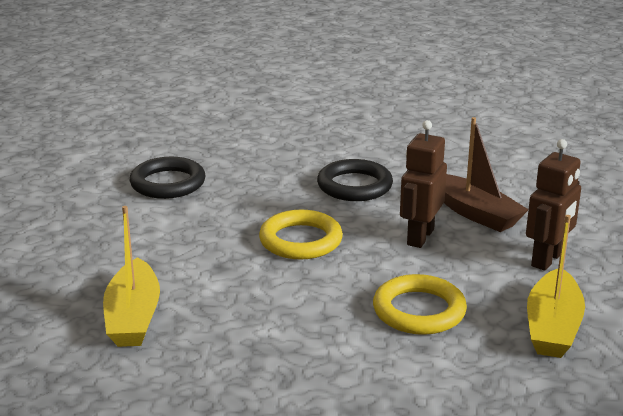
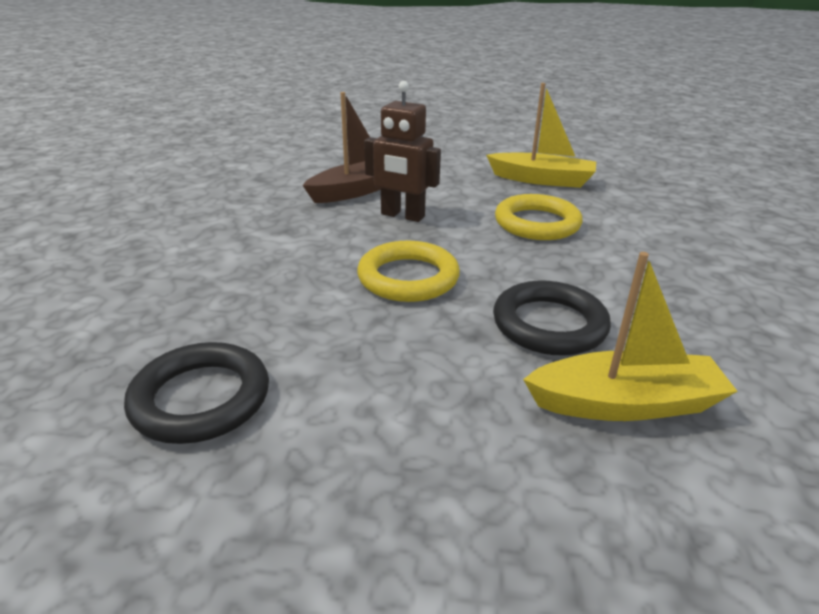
camera: 90 degrees left, 5 degrees up
black ring [317,159,393,201] -> black ring moved to [493,281,611,355]
brown robot [526,139,581,271] -> none

